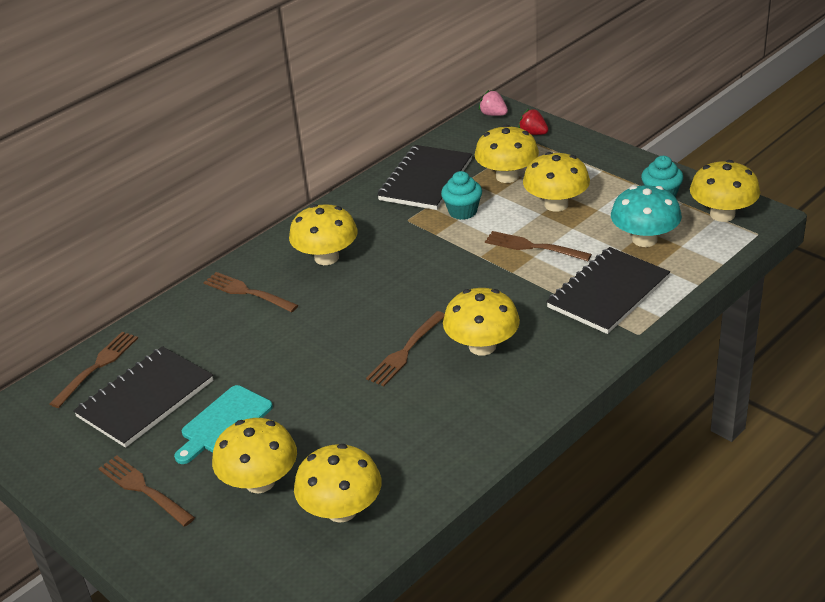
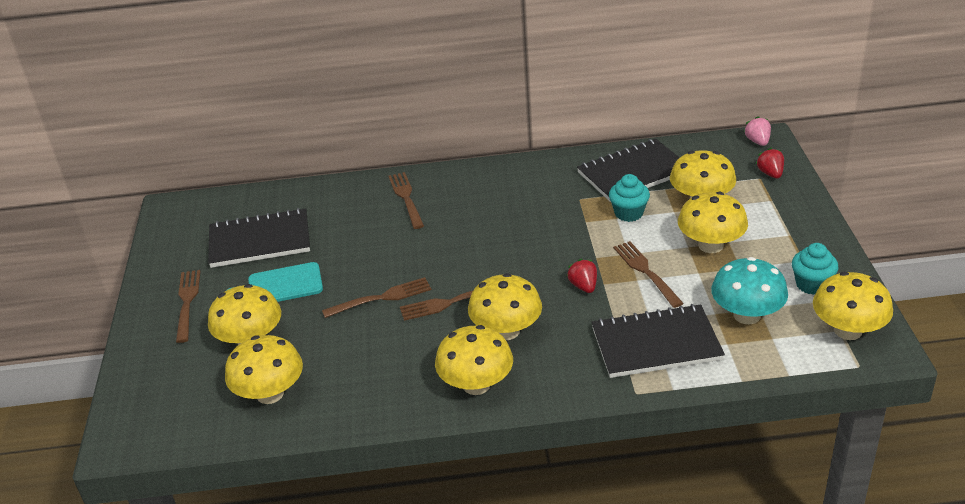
camera: 40 degrees right, 0 degrees up
brown fork [50,332,138,408] -> brown fork moved to [322,277,432,318]
yellow mushroom [289,204,358,265] -> yellow mushroom moved to [435,325,513,395]
none -> red strawberry [567,259,597,293]

